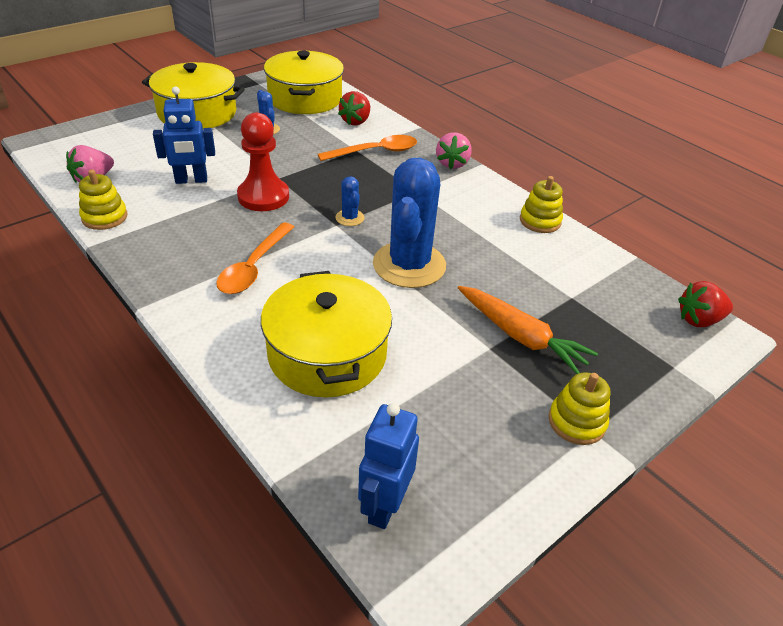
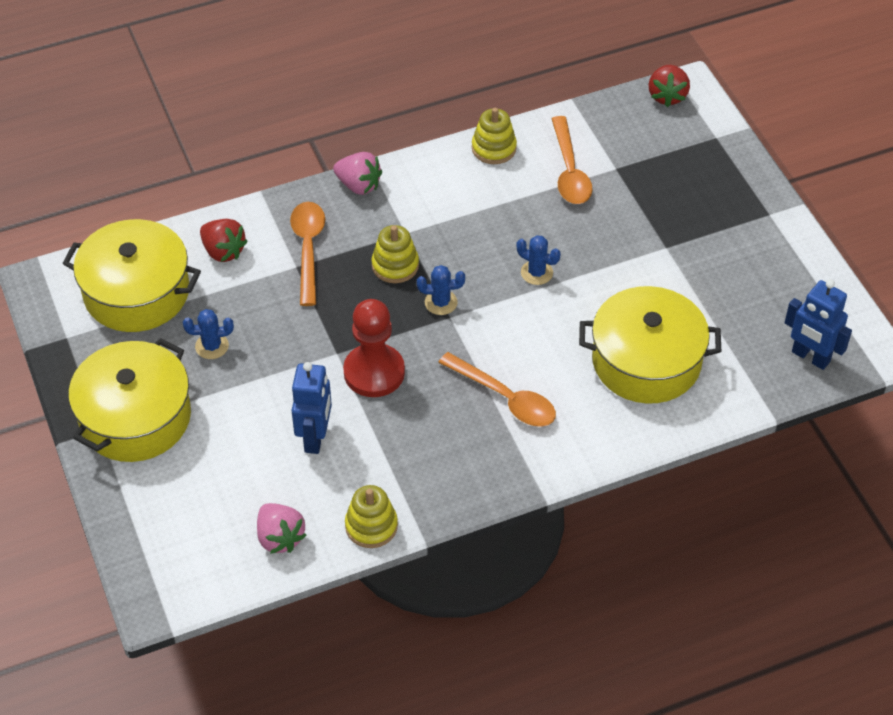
camera: 70 degrees left, 10 degrees up
blue cactus [373,158,446,288] -> blue cactus [516,235,560,285], size x0.43
orange carrot [458,286,598,374] -> none
yellow stacking toy [549,372,610,445] -> yellow stacking toy moved to [372,225,419,283]
none -> orange spoon [551,116,592,204]

